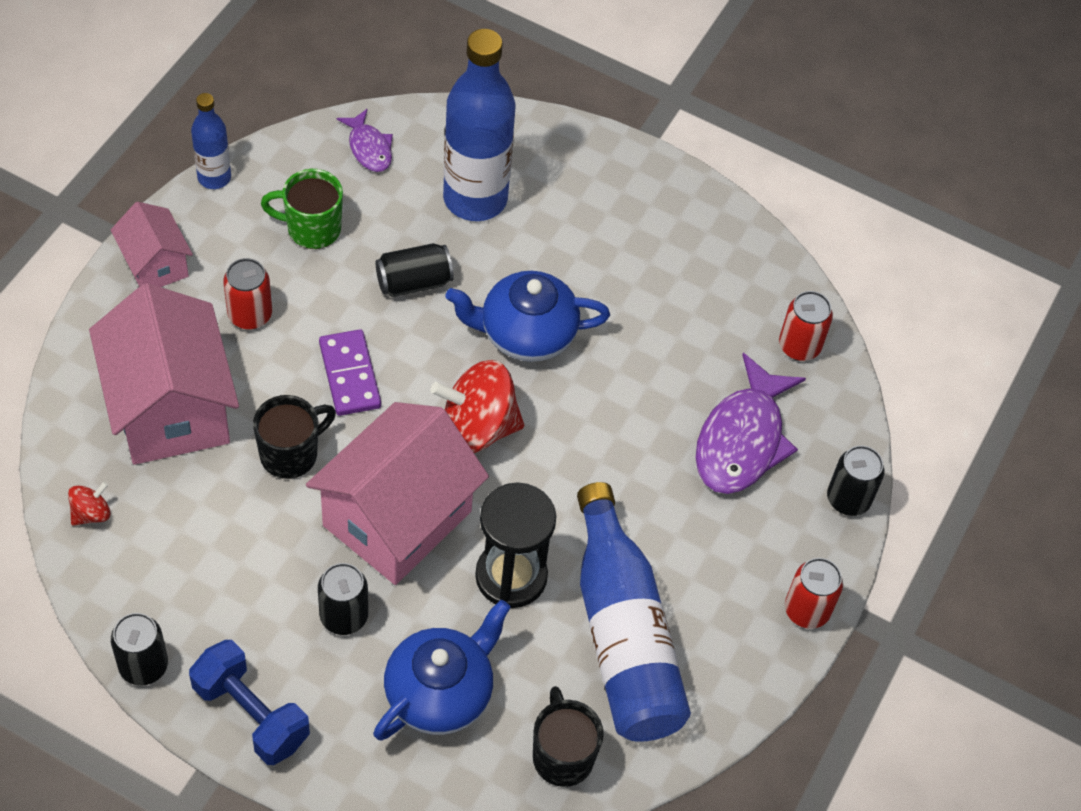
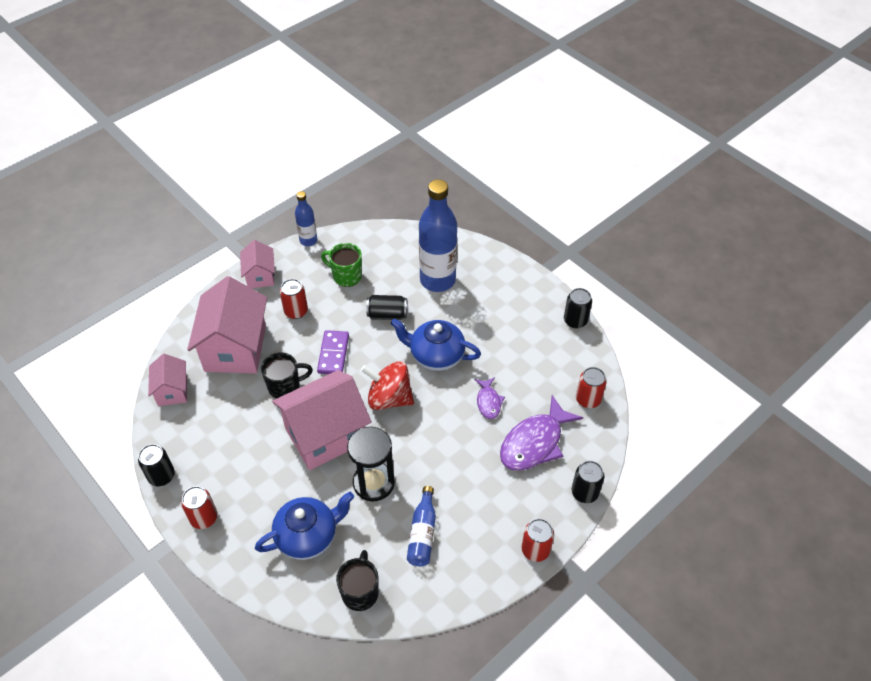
camera: 25 degrees right, 5 degrees down
red spinning top [68,481,111,526] -> pink house [148,354,187,406]
blue dumbbell [189,640,310,765] -> red can [181,486,217,529]
black can [318,563,368,635] -> black can moved to [564,288,592,329]
purple fish [337,109,393,172] -> purple fish moved to [475,377,505,419]
blue bottle [577,482,691,742] -> blue bottle [407,486,436,566], size x0.51

